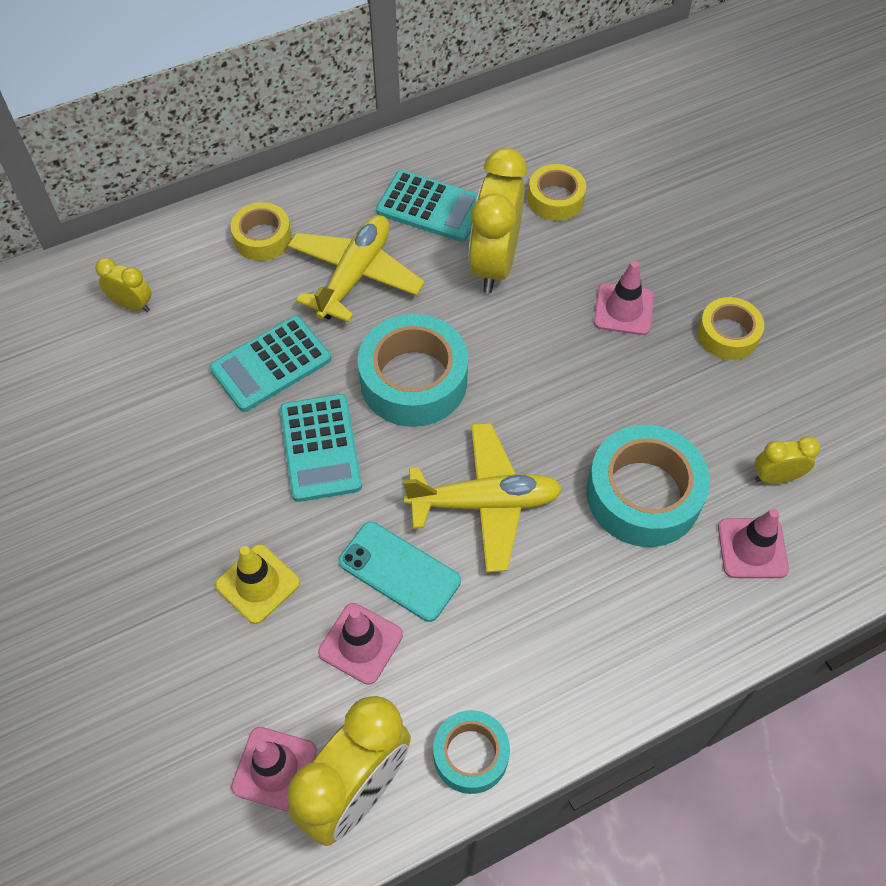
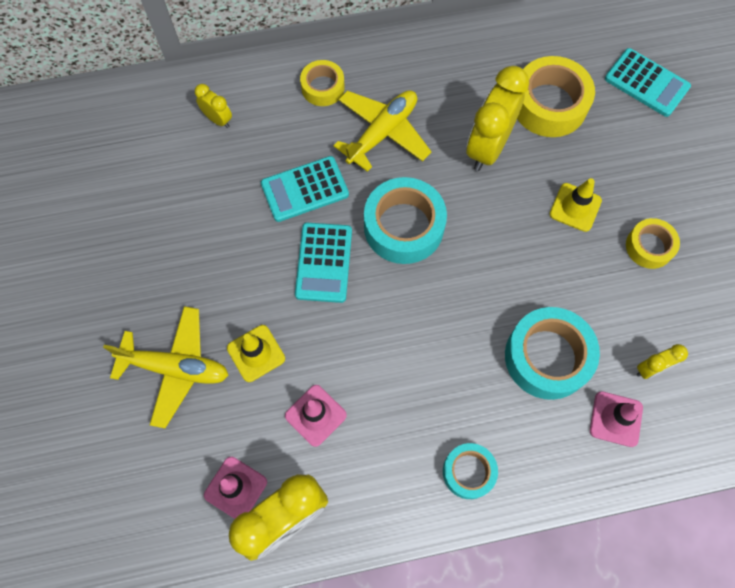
camera: 15 degrees right, 10 degrees up
turquoise phone [339,522,461,622] -> none
turquoise calculator [376,170,478,242] -> turquoise calculator moved to [605,48,691,117]
yellow plane [403,423,563,572] -> yellow plane moved to [103,306,229,428]
turquoise tape [433,710,510,794] -> turquoise tape moved to [443,443,498,499]
yellow tape [528,164,586,221] -> yellow tape [517,56,595,137], size x1.72
pink traffic cone [594,261,654,335] -> yellow traffic cone [550,178,602,232]
yellow clock [755,436,820,484] -> yellow clock turned 150 degrees clockwise [637,344,688,379]

